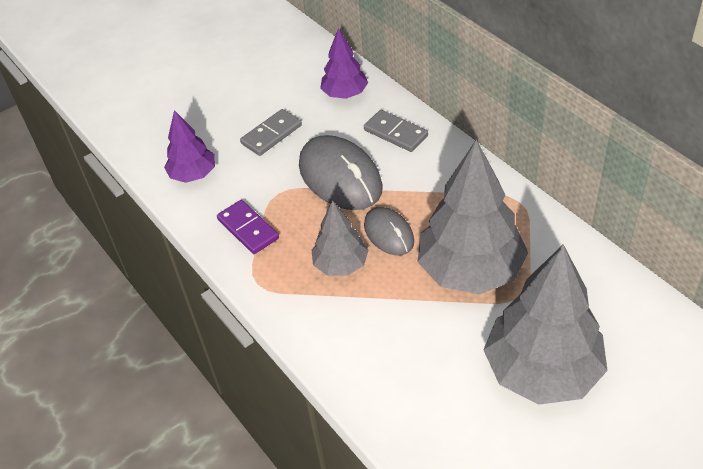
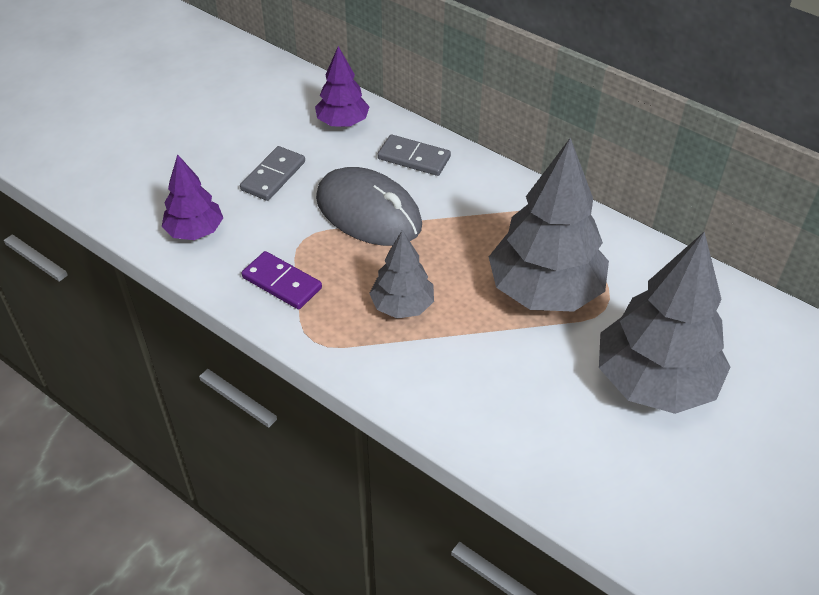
camera: 20 degrees left, 0 degrees up
grey mouse [364,207,414,255] -> none

